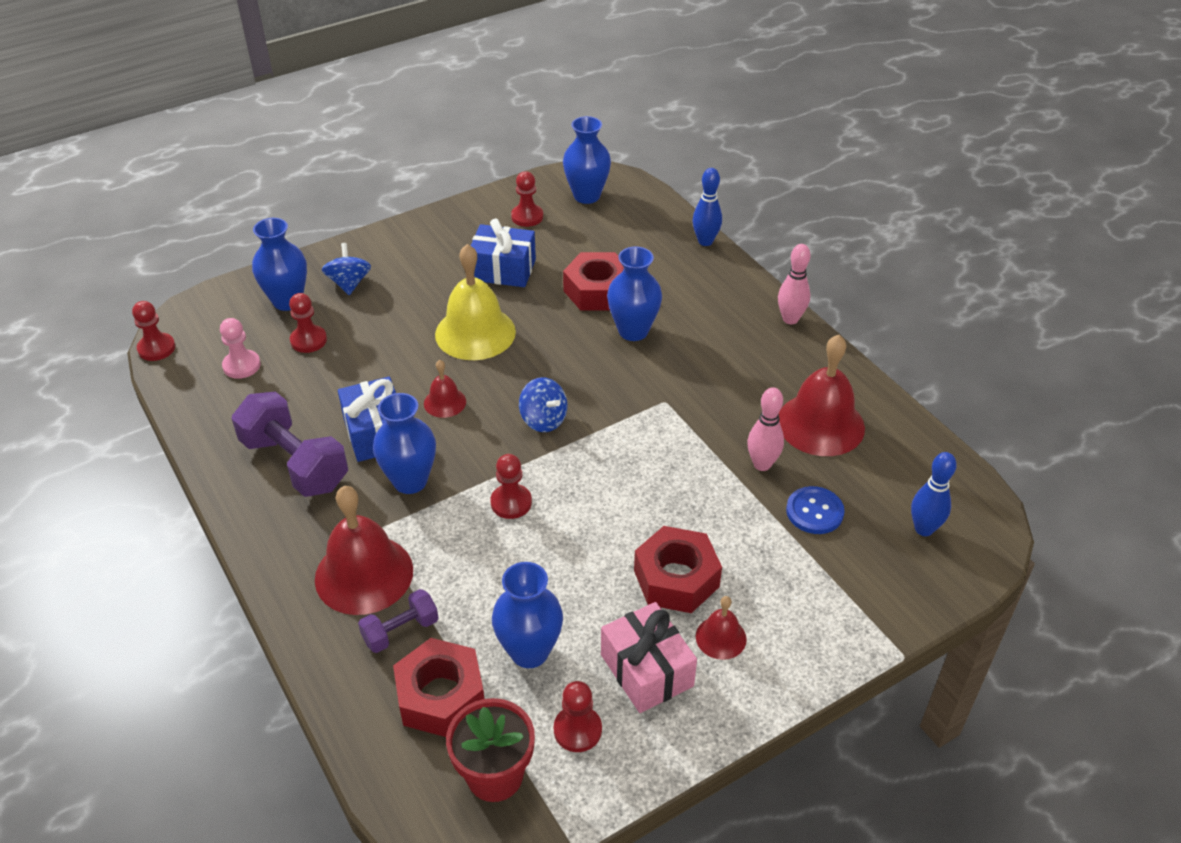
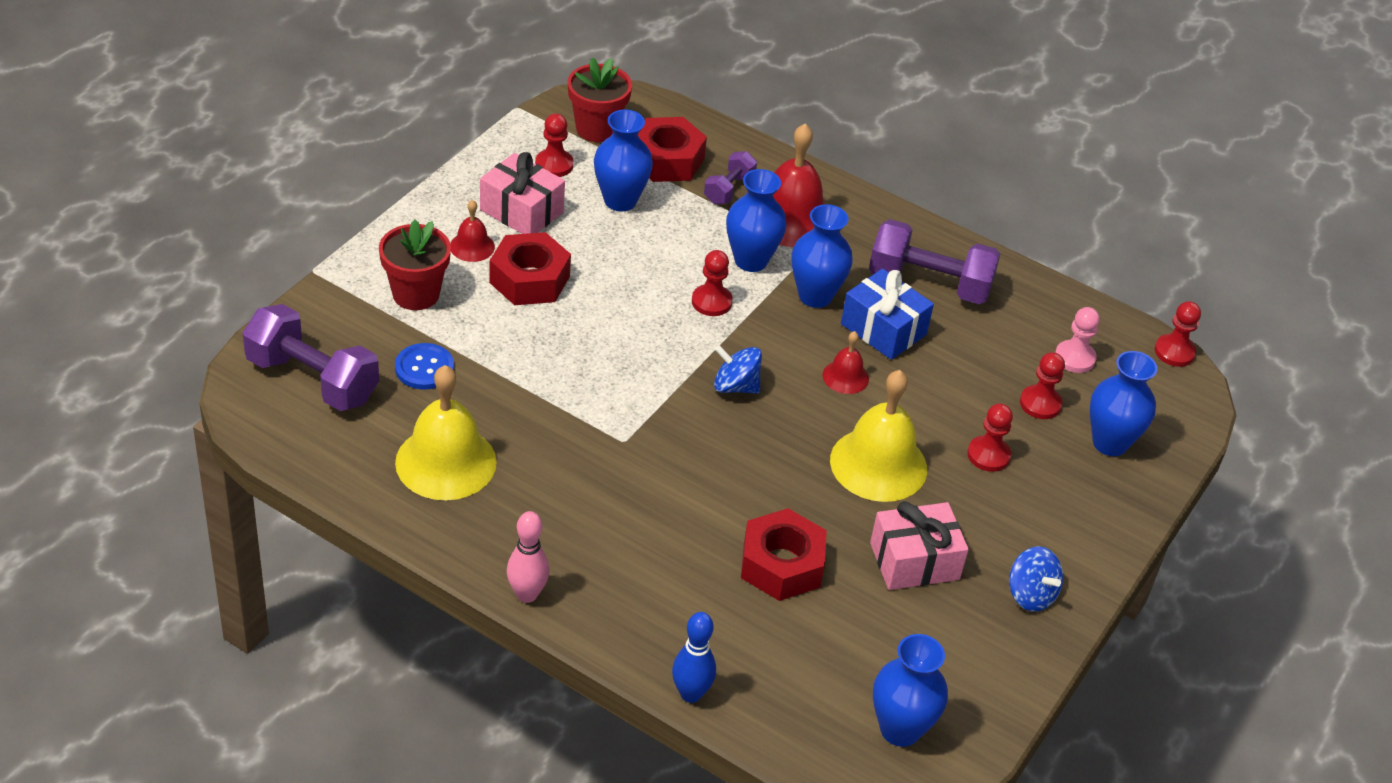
camera: 150 degrees right, 0 degrees up
blue spinning top [322,243,371,295] -> blue spinning top moved to [1009,546,1063,612]
blue gift [471,218,536,287] -> pink gift [870,501,969,590]
red pawn [511,171,543,227] -> red pawn moved to [967,403,1013,472]
blue vase [607,246,662,341] -> blue vase moved to [726,169,787,272]
pink bowling pin [747,387,784,471] -> none
red bell [779,335,865,456] -> yellow bell [395,365,497,500]
blue bowling pin [911,452,957,536] -> purple dumbbell [242,304,379,411]
none -> red flower pot [379,220,451,310]

